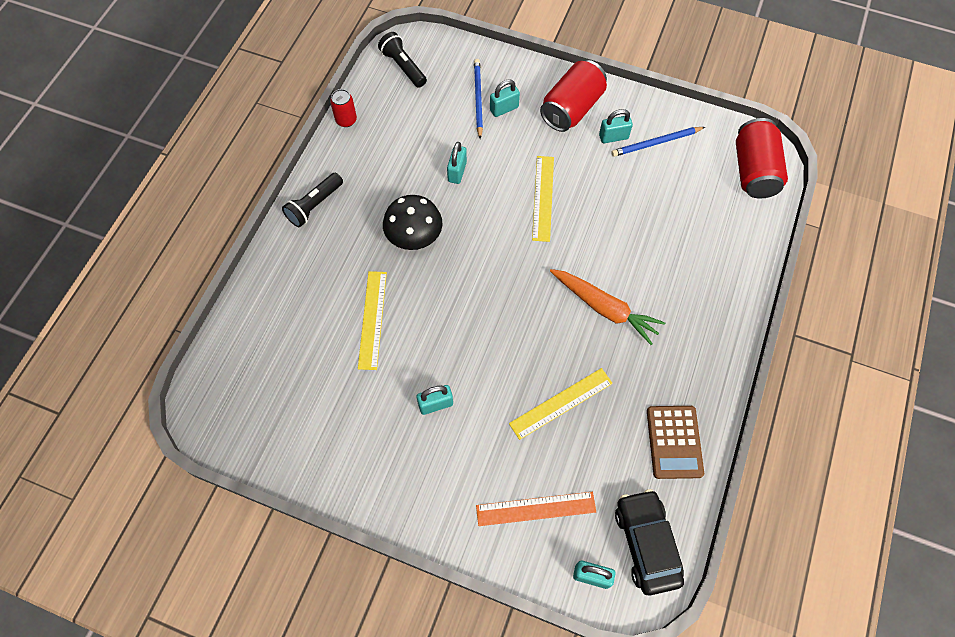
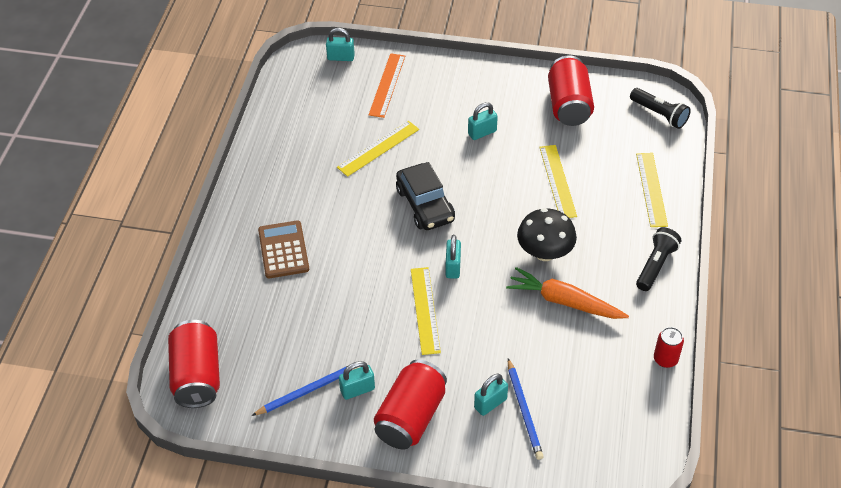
camera: 170 degrees right, 15 degrees down
black flashlight [378,32,427,88] -> black flashlight moved to [630,88,691,129]
turquoise padlock [447,142,467,184] -> turquoise padlock moved to [445,235,461,279]
orange ruler [476,492,596,526] -> orange ruler turned 60 degrees counterclockwise [369,53,405,118]
orange carrot [550,269,665,345] -> orange carrot moved to [506,267,629,319]
black car [615,489,684,596] -> black car moved to [396,162,455,230]
brown calculator [647,406,704,479] -> brown calculator moved to [258,220,309,278]
none -> red can [548,56,594,126]
none -> yellow ruler [636,153,668,227]

